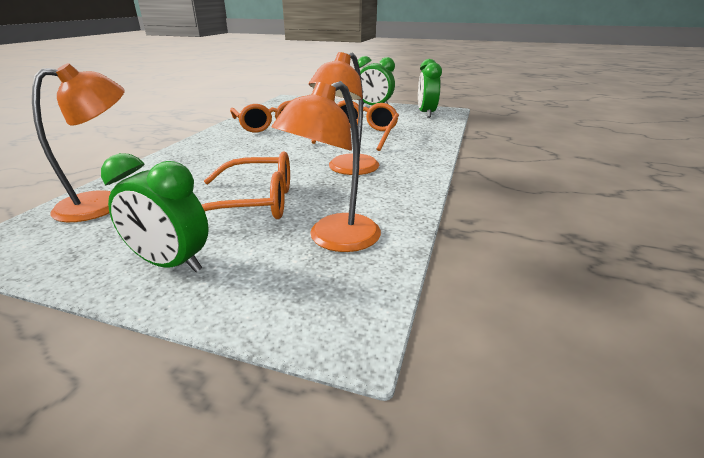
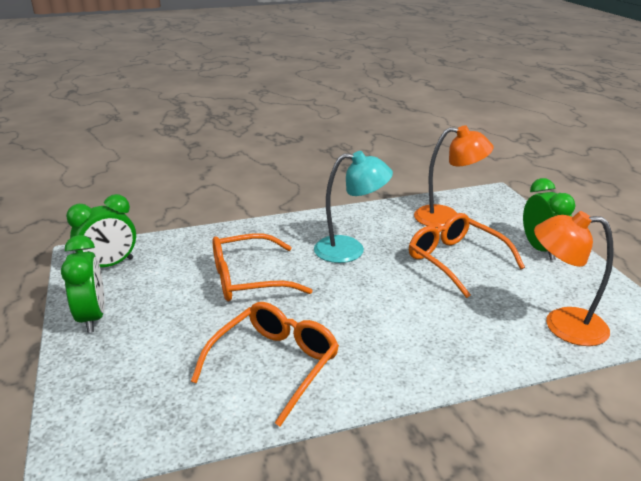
camera: 125 degrees left, 0 degrees up
orange lamp [309,52,379,175] -> turquoise lamp [314,151,393,263]

